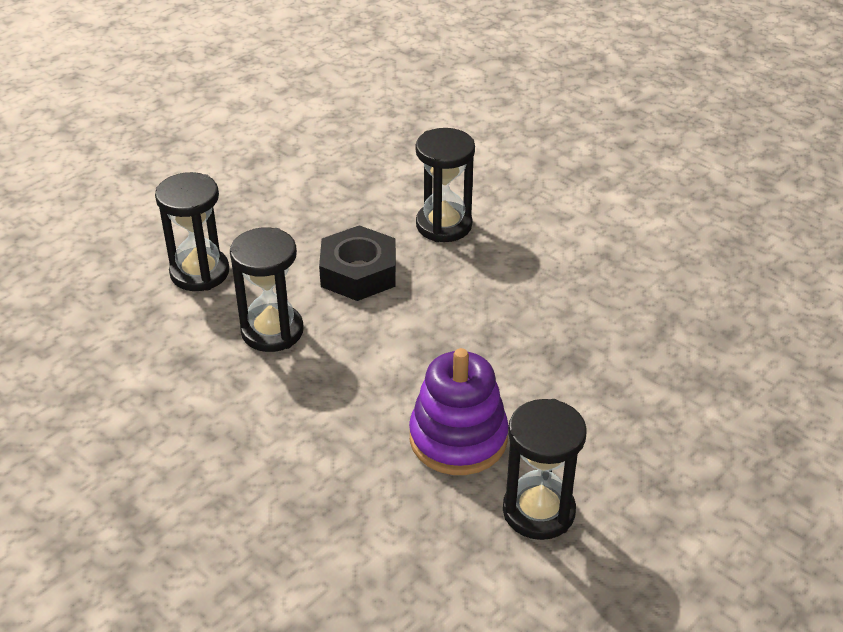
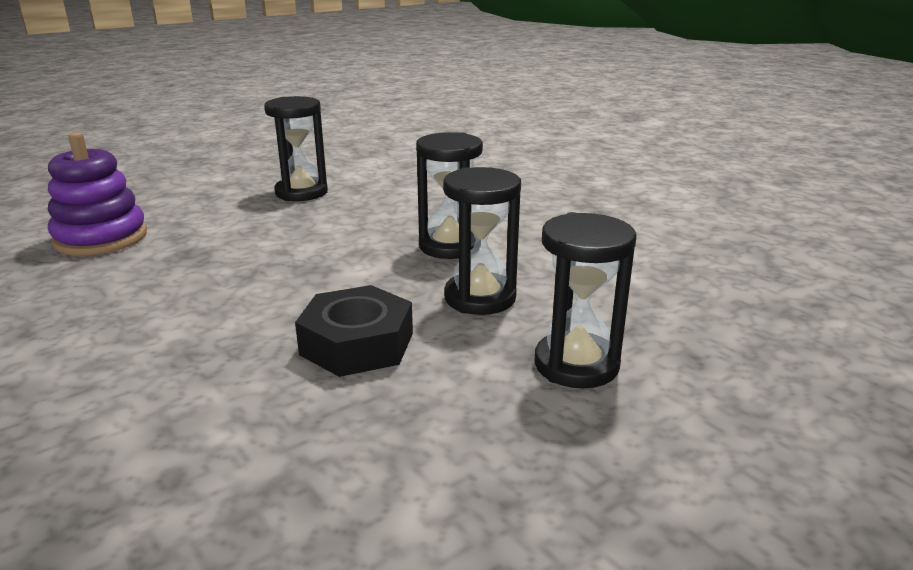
camera: 170 degrees left, 15 degrees down
purple stacking toy [409,348,509,475] -> purple stacking toy moved to [48,132,147,256]
black hourglass [416,128,475,242] -> black hourglass moved to [416,132,483,259]

